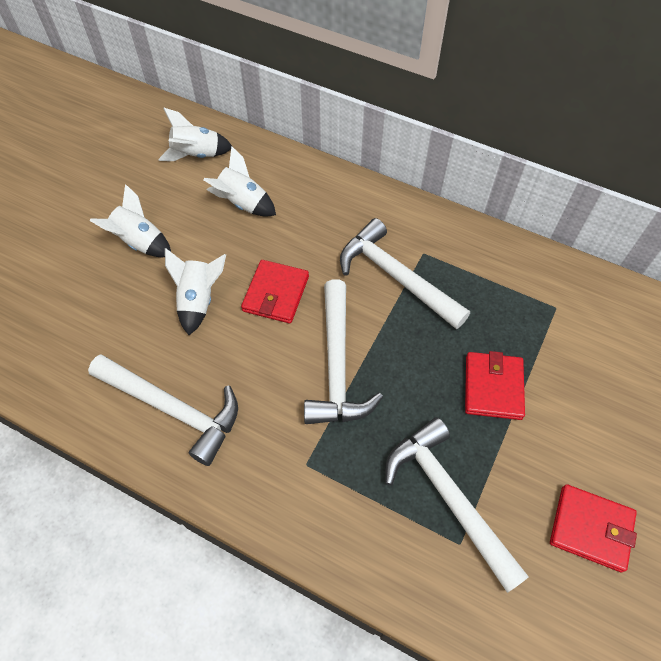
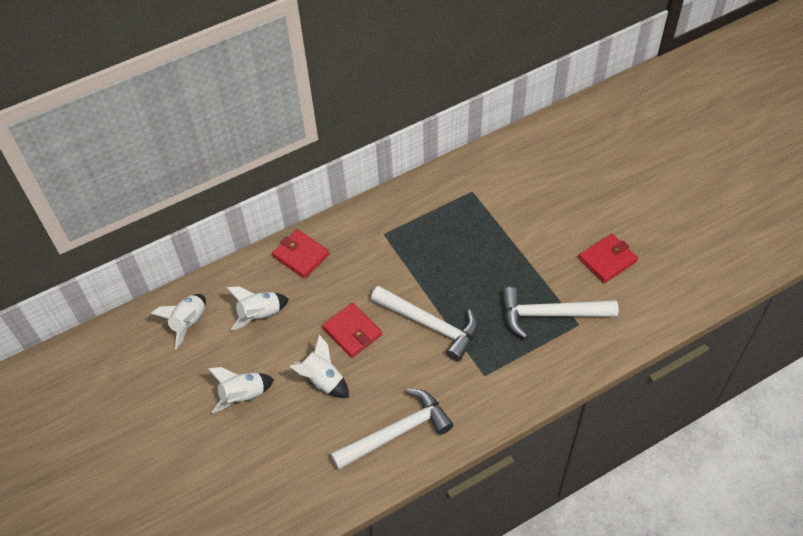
camera: 55 degrees left, 5 degrees down
white hammer [340,218,470,329] -> none
red wallet [465,351,525,420] -> red wallet moved to [272,229,330,278]

